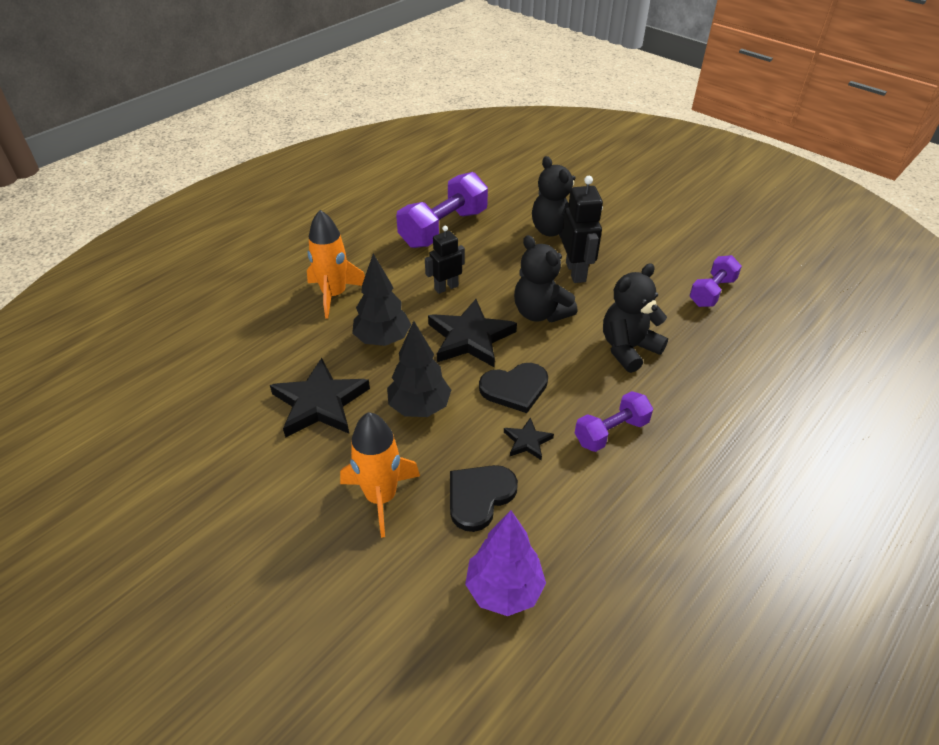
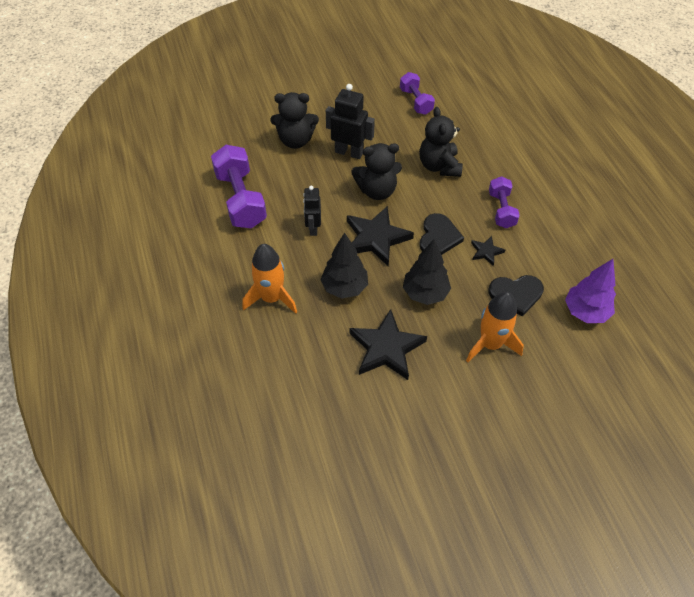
camera: 60 degrees left, 10 degrees up
black heart [450,465,518,532] -> black heart turned 75 degrees counterclockwise [489,275,544,316]

